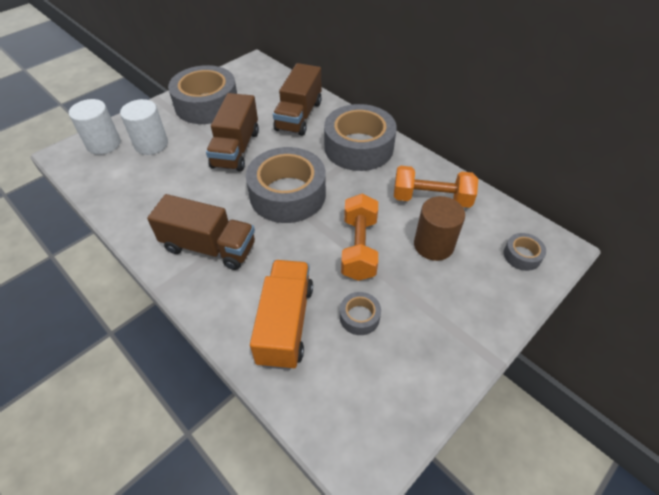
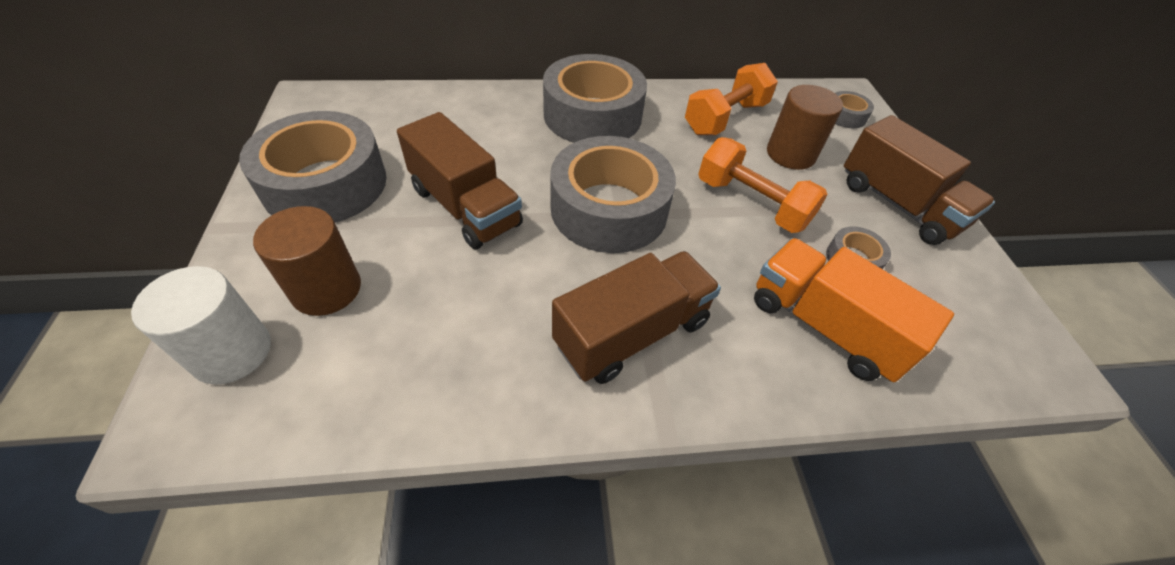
camera: 55 degrees left, 0 degrees up
white cylinder [120,99,168,155] -> brown cylinder [253,206,361,316]
brown truck [273,63,322,136] -> brown truck moved to [844,115,995,245]

